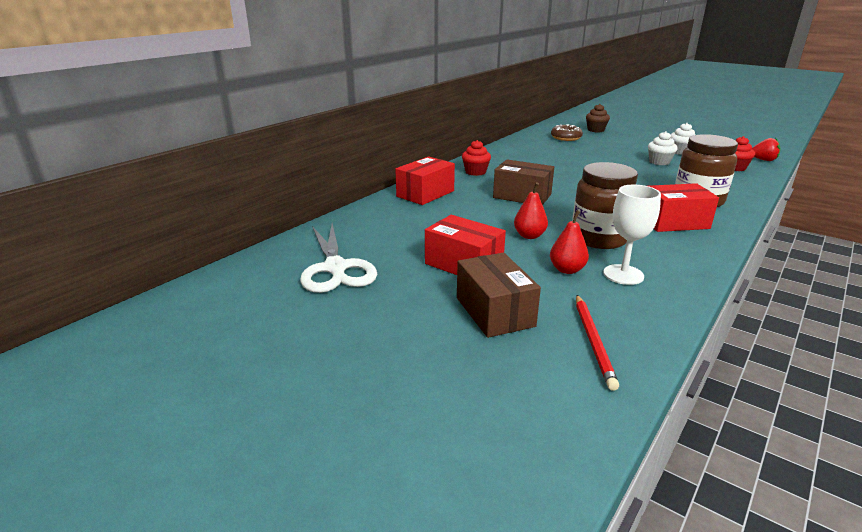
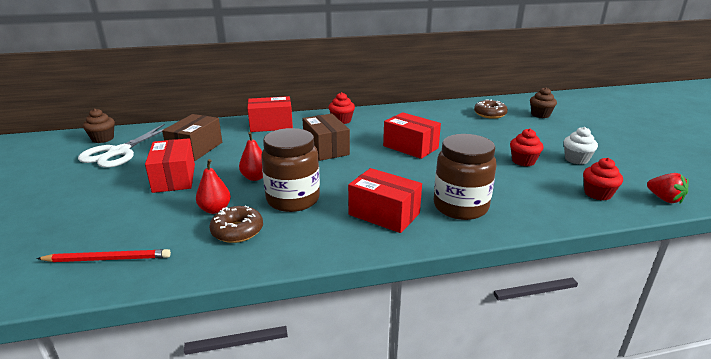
camera: 40 degrees right, 0 degrees up
brown box [457,252,541,338] -> brown box moved to [162,114,222,161]
red pencil [576,295,619,391] -> red pencil turned 135 degrees counterclockwise [36,249,171,262]
white goblet [603,185,661,285] -> brown donut [209,205,263,243]
white cupcake [648,131,678,165] -> red cupcake [510,128,544,166]
none -> brown cupcake [83,108,115,143]
none -> red box [383,112,441,159]

